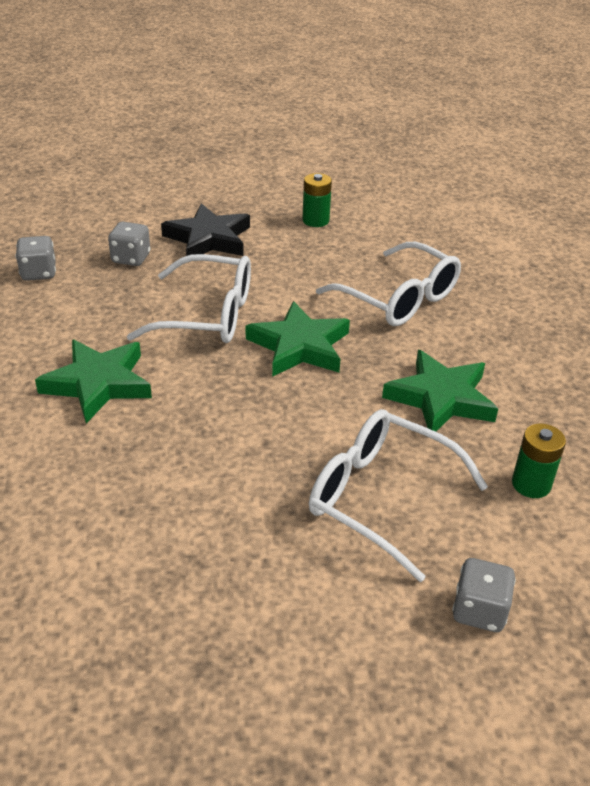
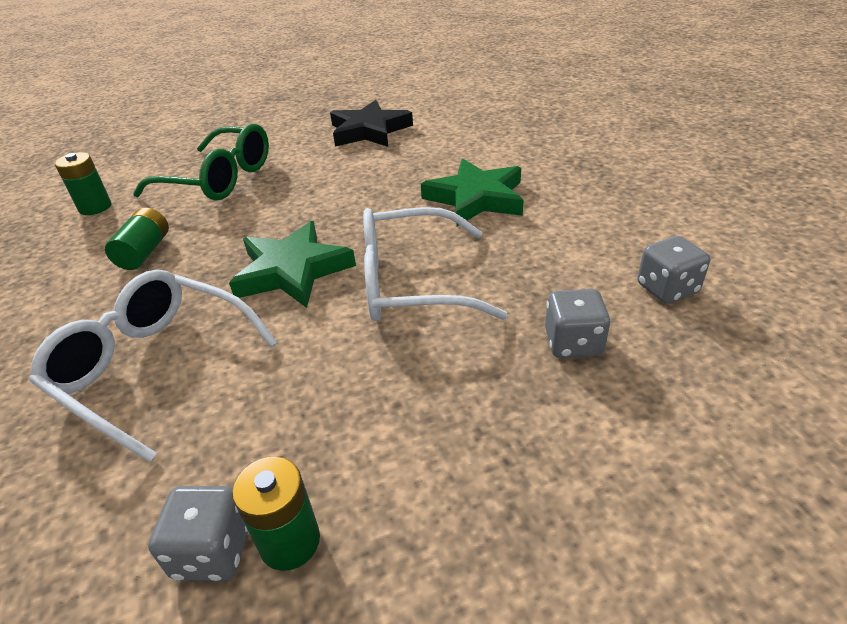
camera: 170 degrees right, 0 degrees up
black star [161,203,250,256] -> black star moved to [330,100,413,147]
white glasses [309,409,488,582] -> green glasses [133,124,269,201]
green star [382,350,498,432] -> green battery [105,208,169,270]
grey dice [452,558,516,632] -> grey dice moved to [148,486,248,581]

